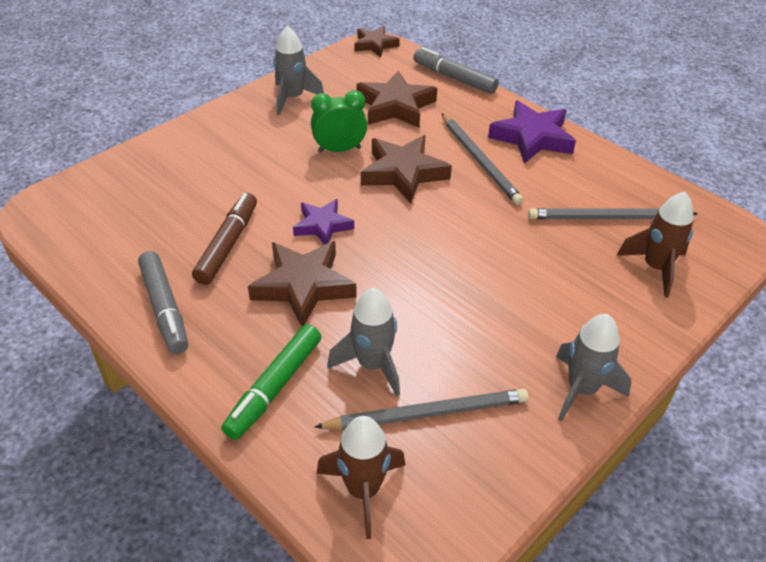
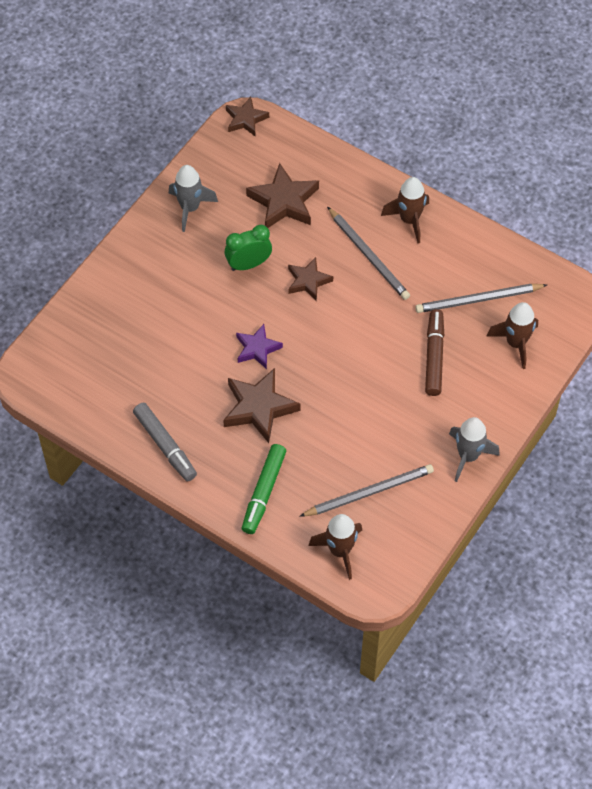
camera: 10 degrees left, 15 degrees up
brown marker [192,193,257,285] -> brown marker moved to [425,309,444,396]
grey rocket [327,288,400,396] -> none
brown star [361,135,452,203] -> brown star [288,257,333,301], size x0.63
grey marker [413,47,499,94] -> none
purple star [488,100,576,164] -> brown rocket [381,177,429,244]

